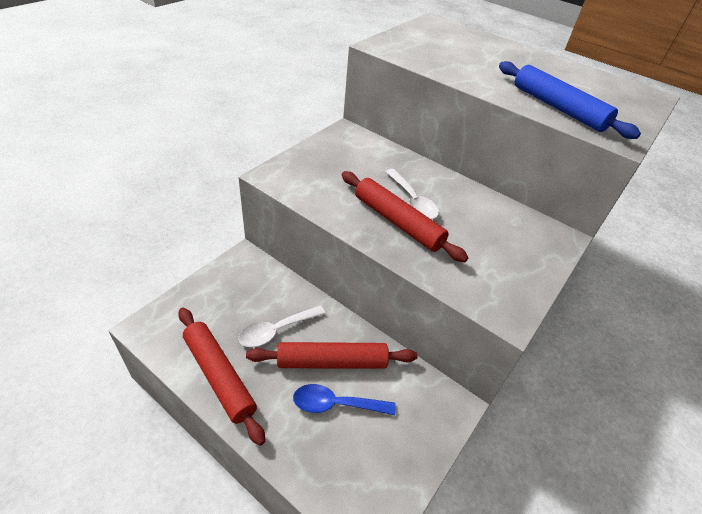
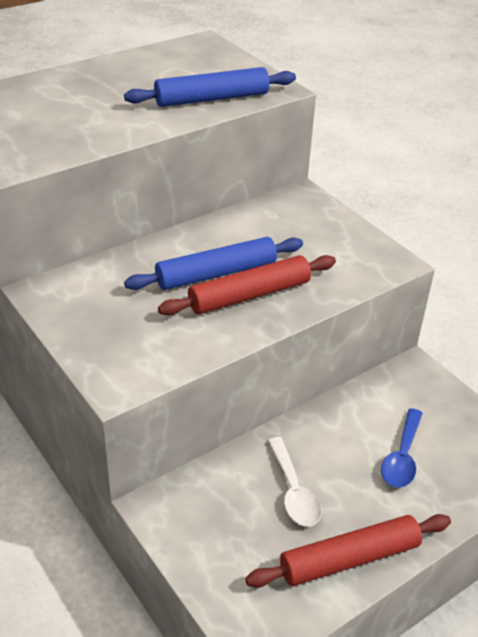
camera: 70 degrees left, 5 degrees down
red rolling pin [246,342,418,369] -> none
white spoon [385,169,439,220] -> blue rolling pin [124,237,303,290]

